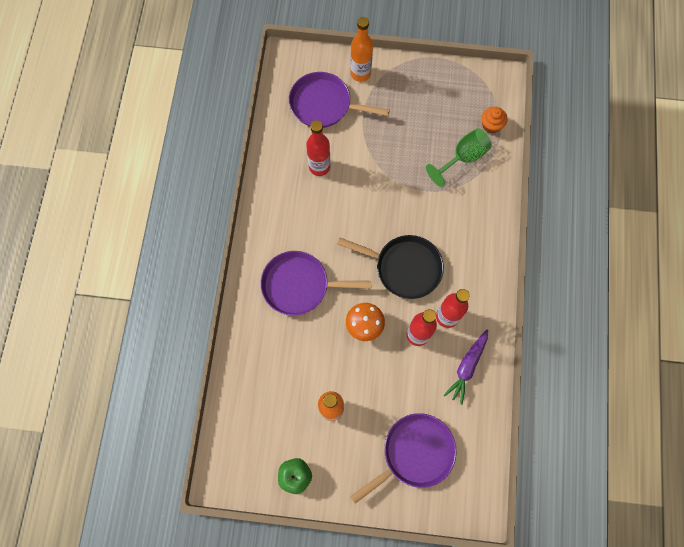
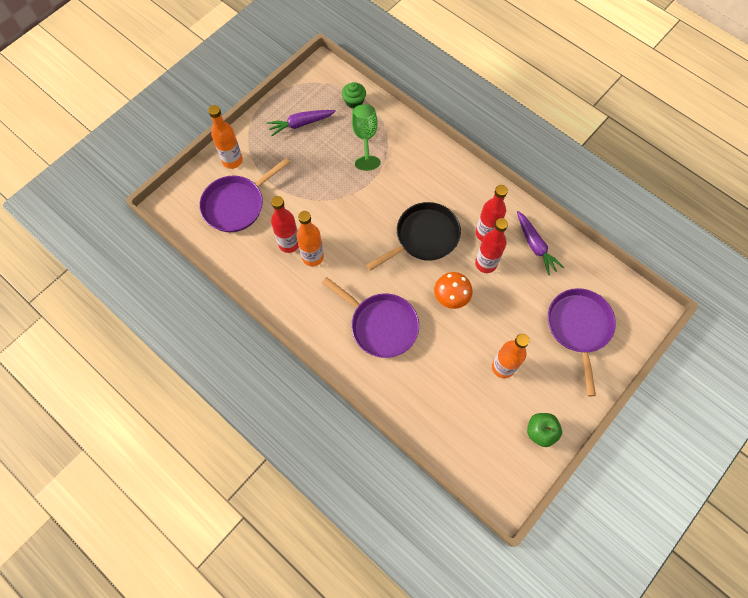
camera: 55 degrees left, 5 degrees down
purple pan [260,251,371,316] -> purple pan turned 90 degrees counterclockwise [322,277,419,358]
orange cupcake [481,107,508,133] -> green cupcake [342,82,366,109]
none -> purple carrot [267,110,336,136]
none -> orange bottle [296,211,324,267]

